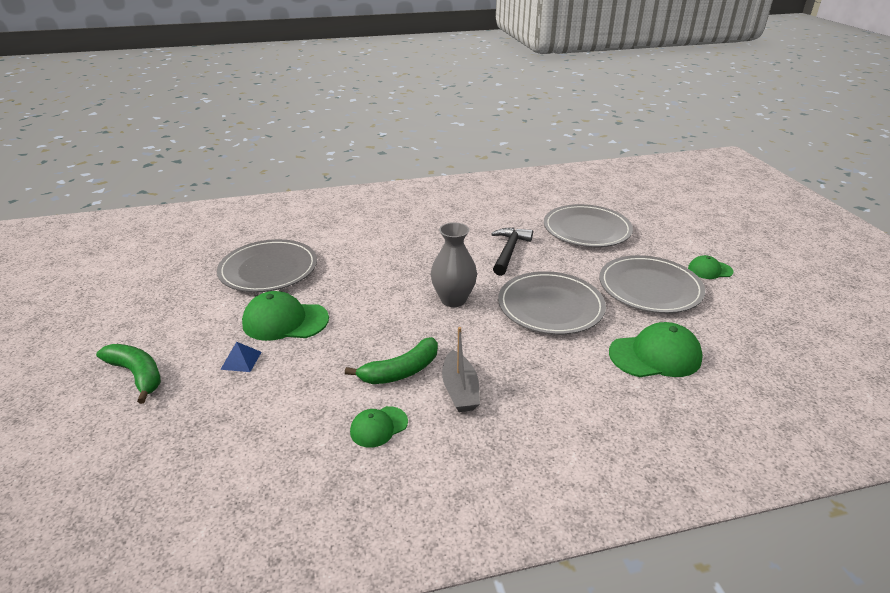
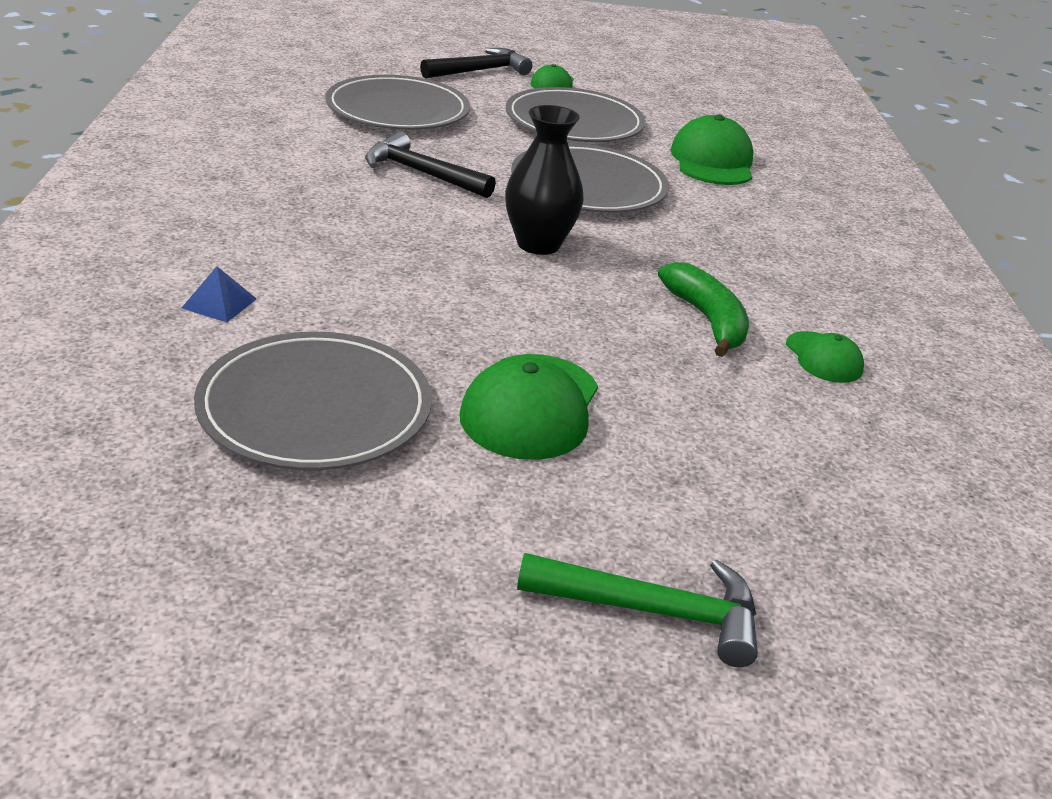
camera: 80 degrees left, 0 degrees up
green banana [96,344,161,404] -> green hammer [517,553,758,667]
blue pyramid [220,342,262,372] -> blue pyramid moved to [182,266,257,322]
grey vase [431,222,477,307] -> black vase [505,105,584,255]
grey boat [442,327,480,412] -> none
none -> black hammer [420,48,533,79]

